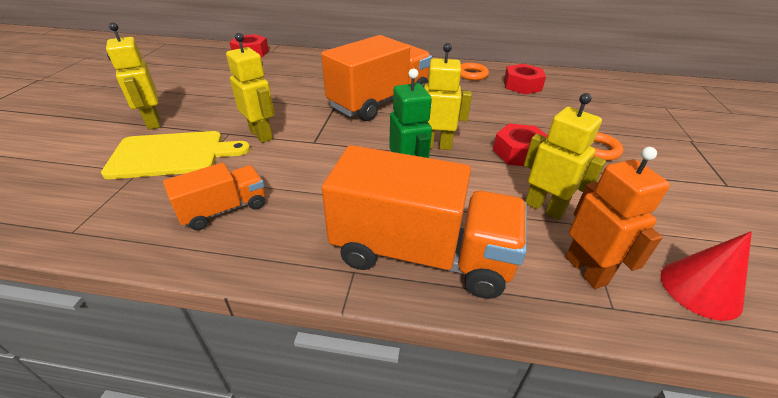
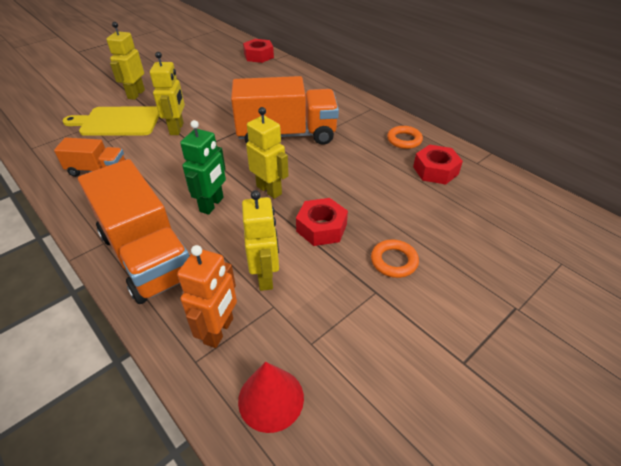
camera: 40 degrees right, 5 degrees up
yellow cutting board [101,131,250,179] -> yellow cutting board turned 150 degrees clockwise [63,107,159,136]

